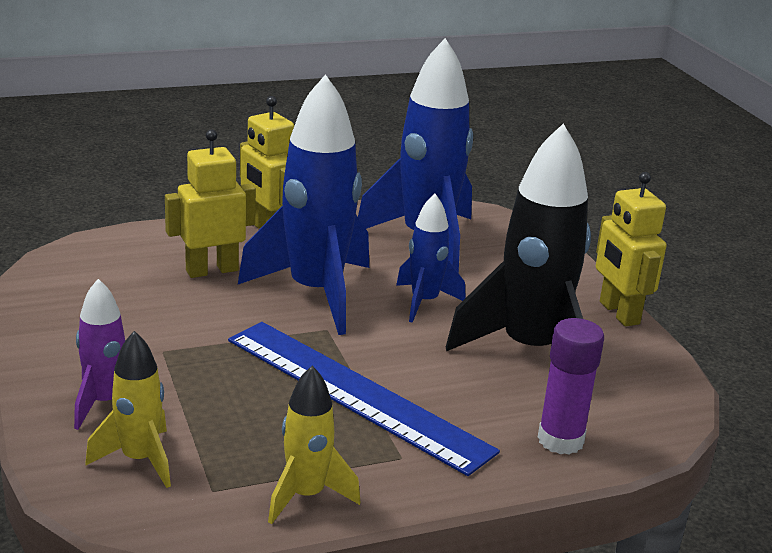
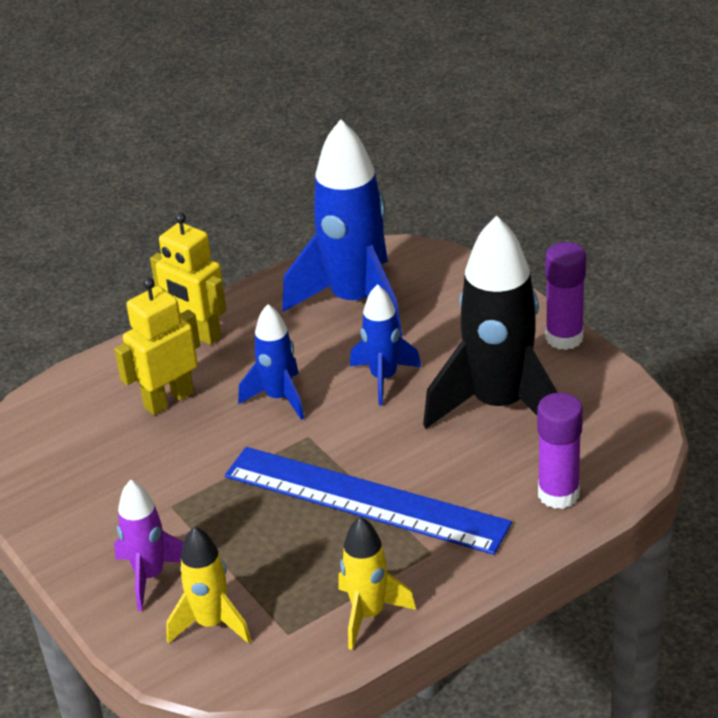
camera: 10 degrees left, 10 degrees up
blue rocket [238,74,369,335] -> blue rocket [238,304,304,420], size x0.53
yellow robot [596,172,667,326] -> purple glue stick [545,242,586,350]

